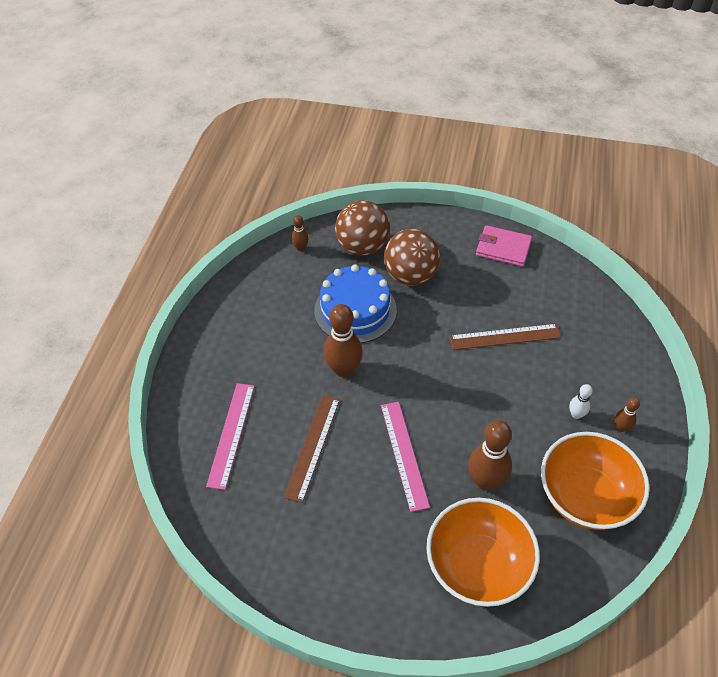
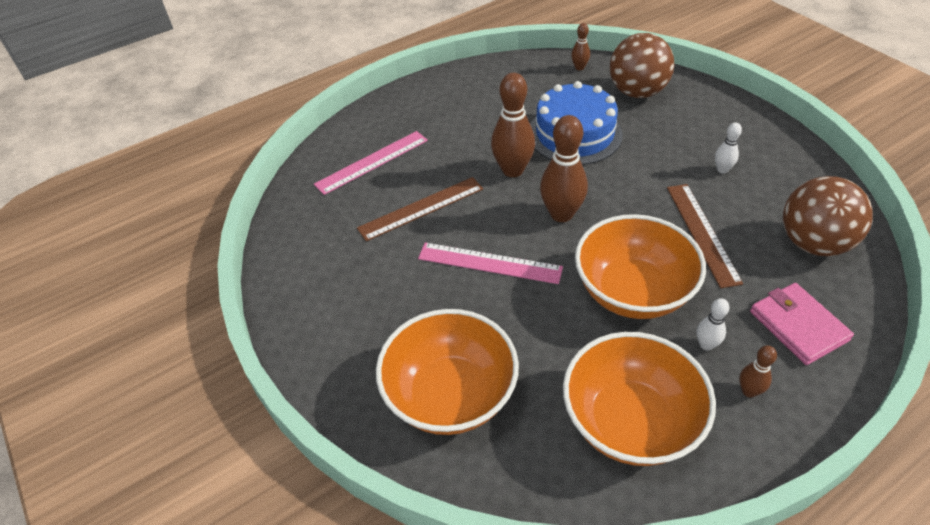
camera: 45 degrees right, 5 degrees down
pink ruler [381,402,430,512] -> pink ruler turned 75 degrees clockwise [418,243,563,284]
brown ball [384,229,440,285] -> brown ball moved to [783,176,873,256]
brown ruler [450,324,562,350] -> brown ruler turned 45 degrees clockwise [667,184,743,288]
brown bowling pin [468,420,512,490] -> brown bowling pin moved to [540,115,588,222]
pink wallet [476,225,532,267] -> pink wallet moved to [750,283,854,365]
none -> orange bowl [575,214,706,319]
none -> white bowling pin [715,123,742,173]

